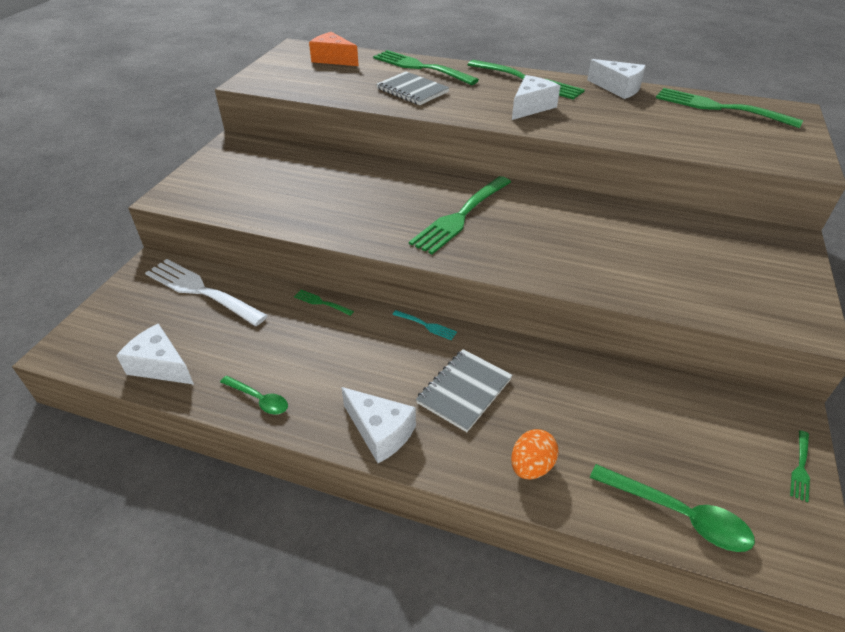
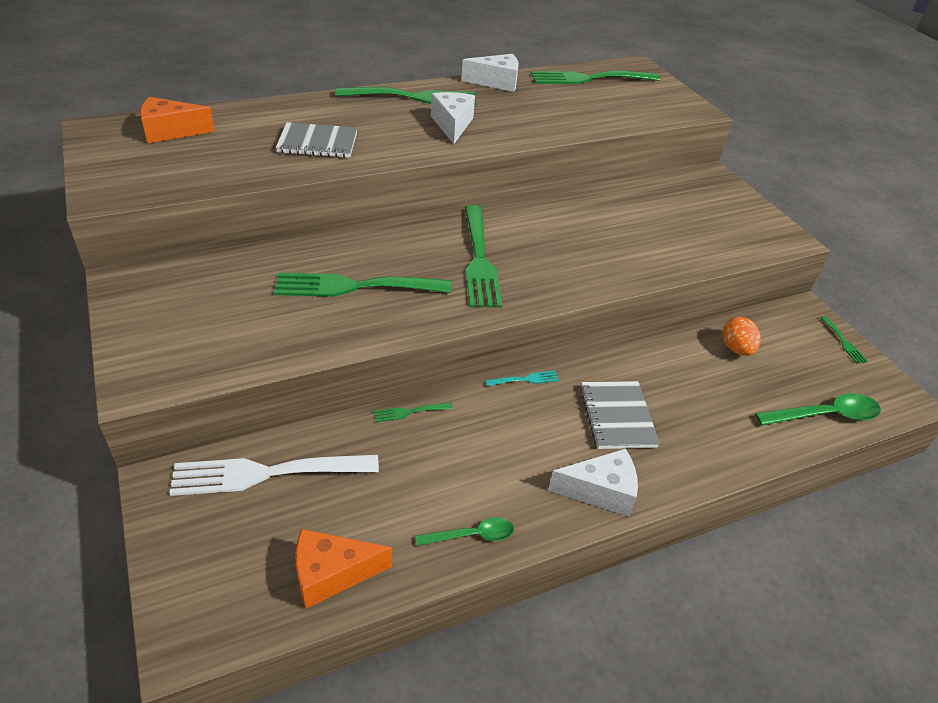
camera: 45 degrees left, 0 degrees up
white cheese [116,324,194,385] -> orange cheese [296,529,392,609]
green fork [373,50,479,85] -> green fork moved to [274,273,452,297]
orange egg [511,429,559,479] -> orange egg moved to [722,317,760,356]

